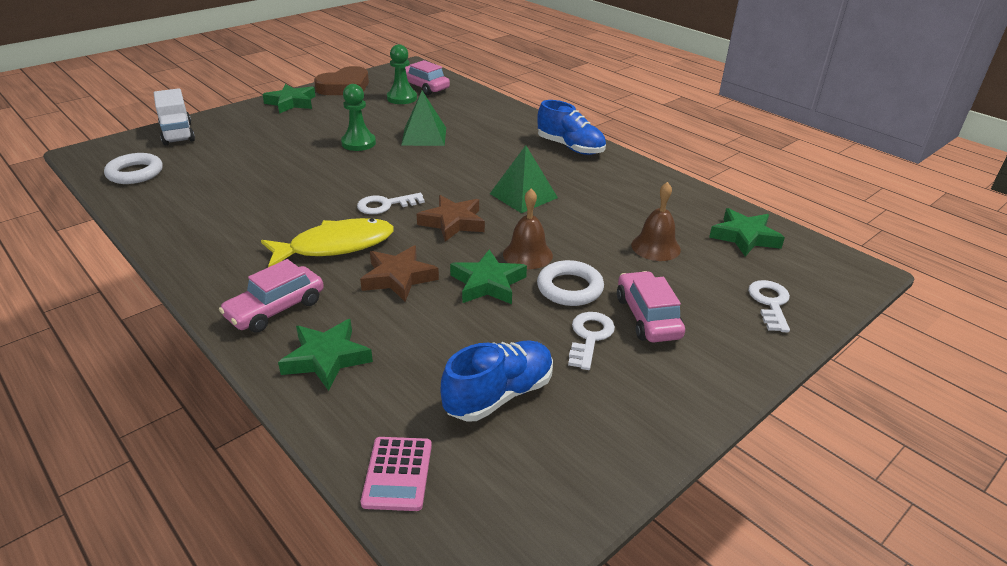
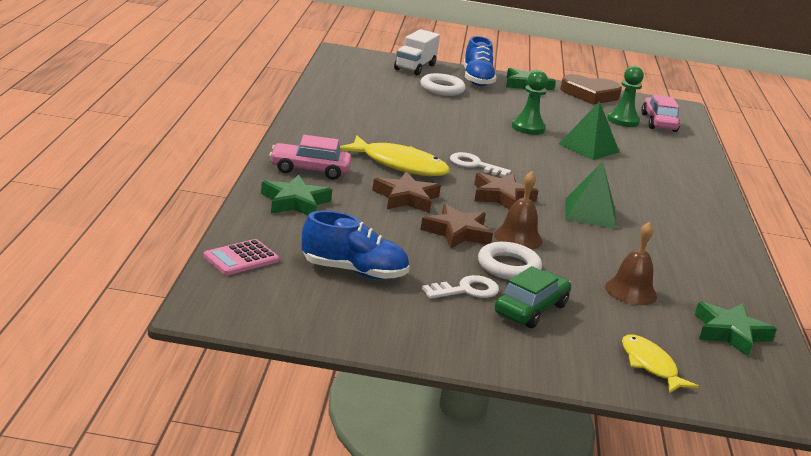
camera: 45 degrees right, 10 degrees down
white ring [104,153,163,184] -> white ring moved to [420,73,466,96]
green star [450,249,527,304] -> brown star [420,204,493,248]
blue shoe [537,100,606,155] -> blue shoe moved to [463,36,497,86]
pink car [617,271,685,342] -> green car [495,266,571,328]
white key [748,280,790,332] -> yellow fish [622,334,699,393]

